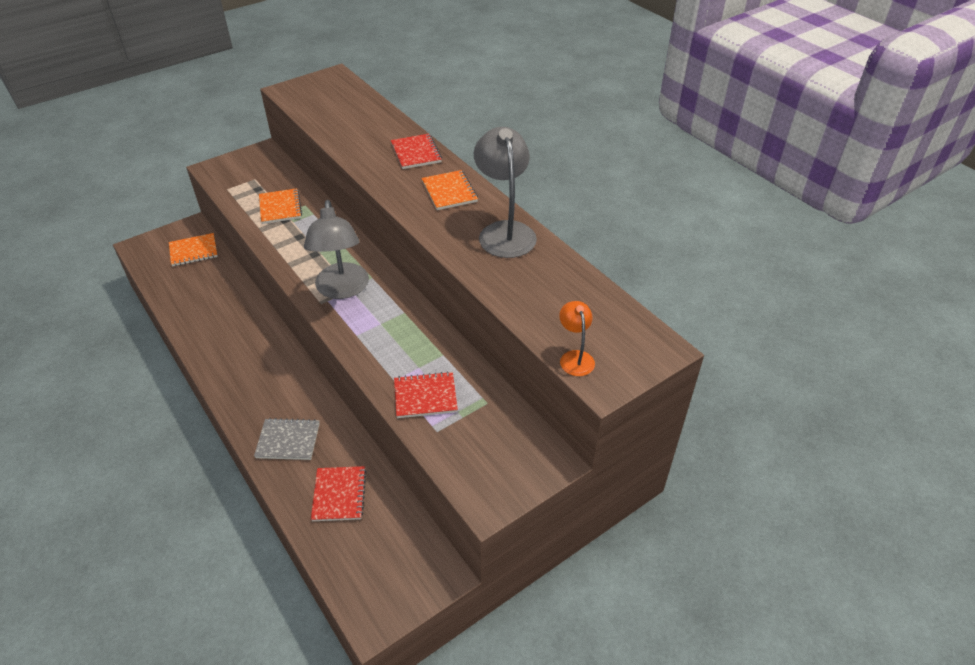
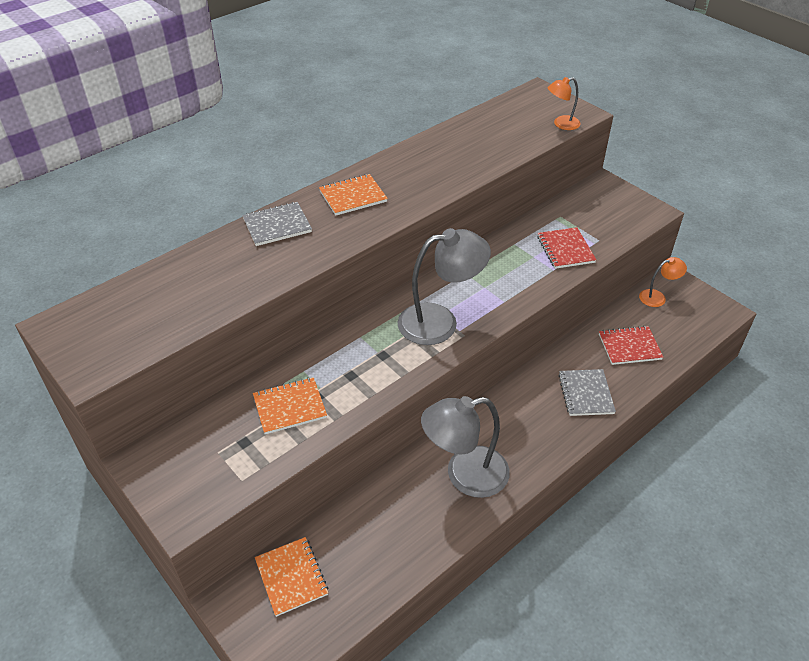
camera: 95 degrees left, 0 degrees up
red notebook [391,134,442,169] -> grey notebook [242,202,312,246]
grey lamp [474,127,537,258] -> grey lamp moved to [421,396,510,498]
none -> orange lamp [639,257,687,307]

